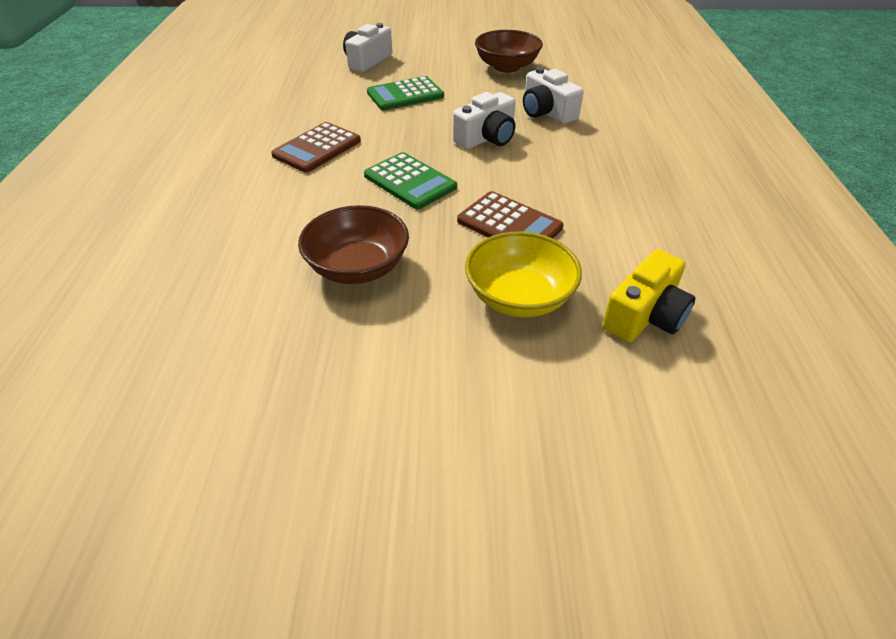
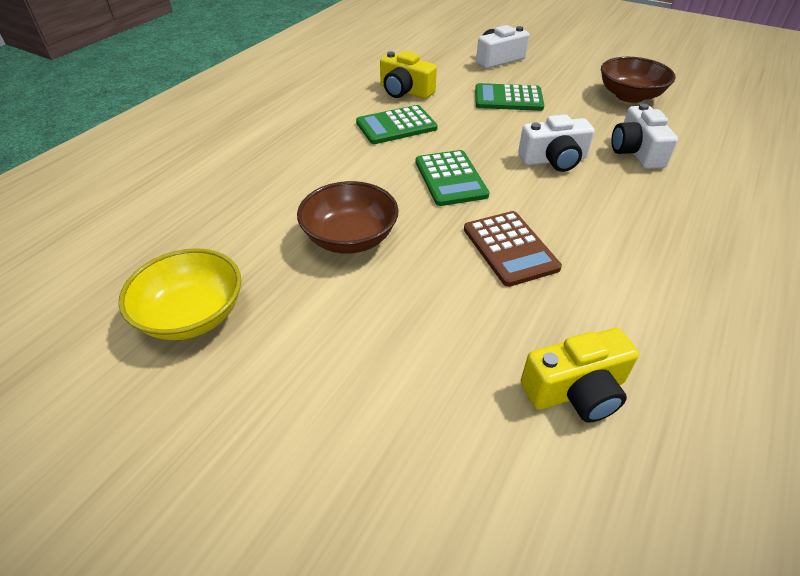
camera: 30 degrees right, 0 degrees up
brown calculator [271,122,361,173] -> green calculator [356,105,438,144]
yellow bowl [465,231,582,317] -> yellow bowl moved to [118,248,241,340]
none -> yellow camera [380,51,437,99]

